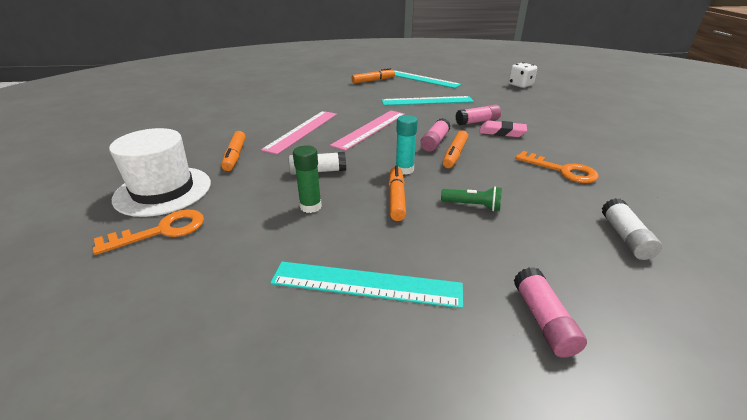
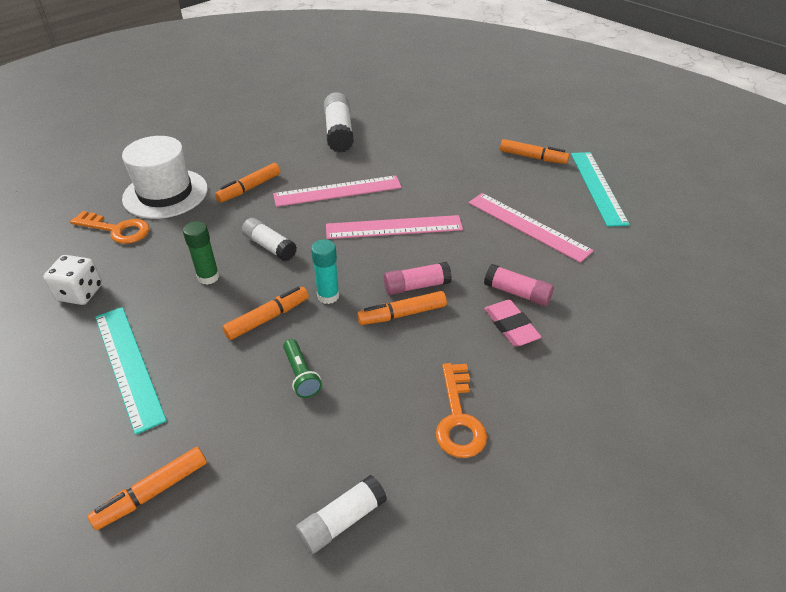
camera: 50 degrees right, 10 degrees up
turquoise ruler [382,96,474,106] -> pink ruler [468,193,594,263]
white dice [509,62,537,88] -> white dice moved to [43,255,102,305]
pink glue stick [514,267,587,358] -> orange marker [88,447,207,530]
none -> white glue stick [324,92,354,153]

